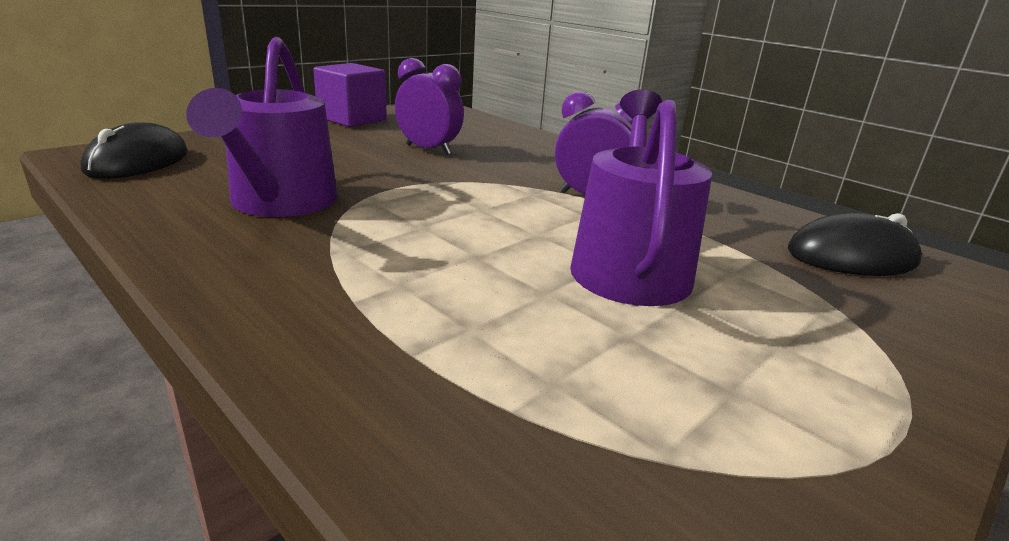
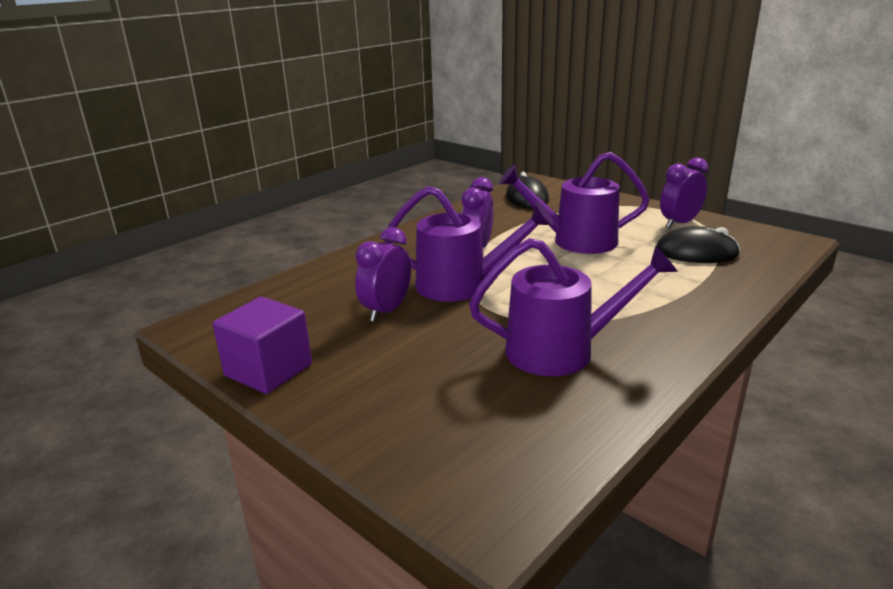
camera: 90 degrees left, 0 degrees up
black mouse [80,122,187,179] -> black mouse moved to [656,226,740,263]
none -> purple watering can [385,186,554,302]
none -> purple clock [660,157,708,228]

